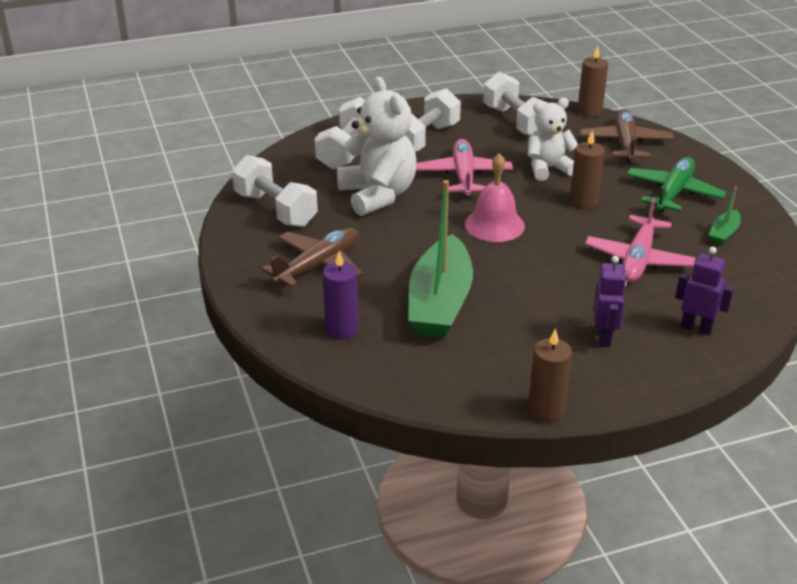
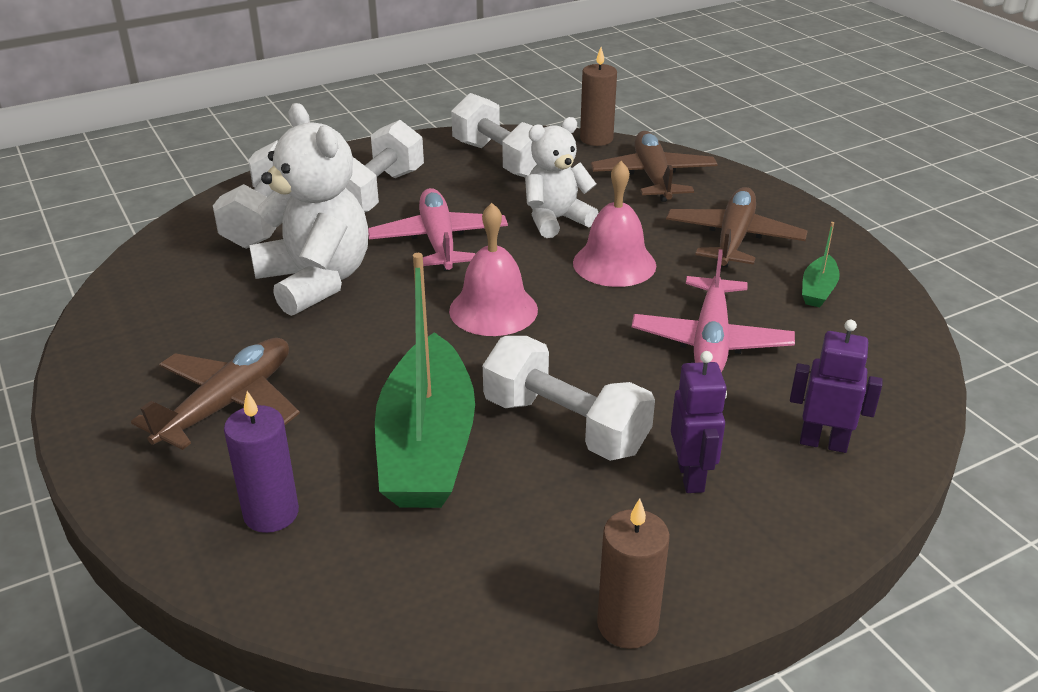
camera: 10 degrees left, 0 degrees up
white dumbbell [232,155,318,227] -> white dumbbell moved to [483,336,655,461]
brown candle [570,131,605,210] -> pink bell [573,161,656,287]
green plane [626,157,726,212] -> brown plane [666,187,808,267]

